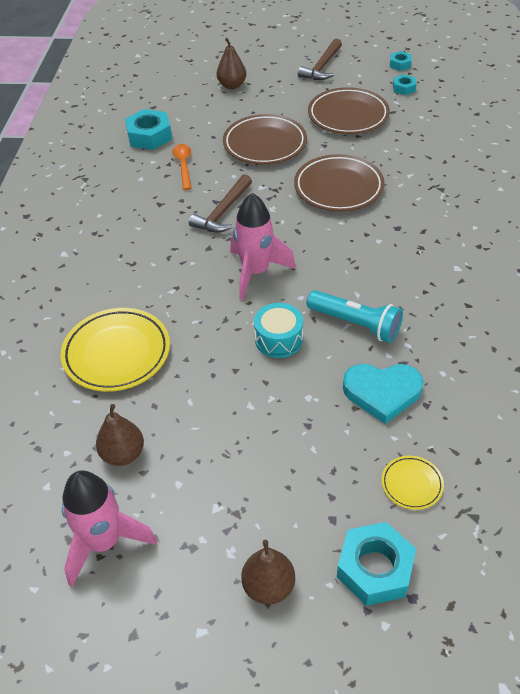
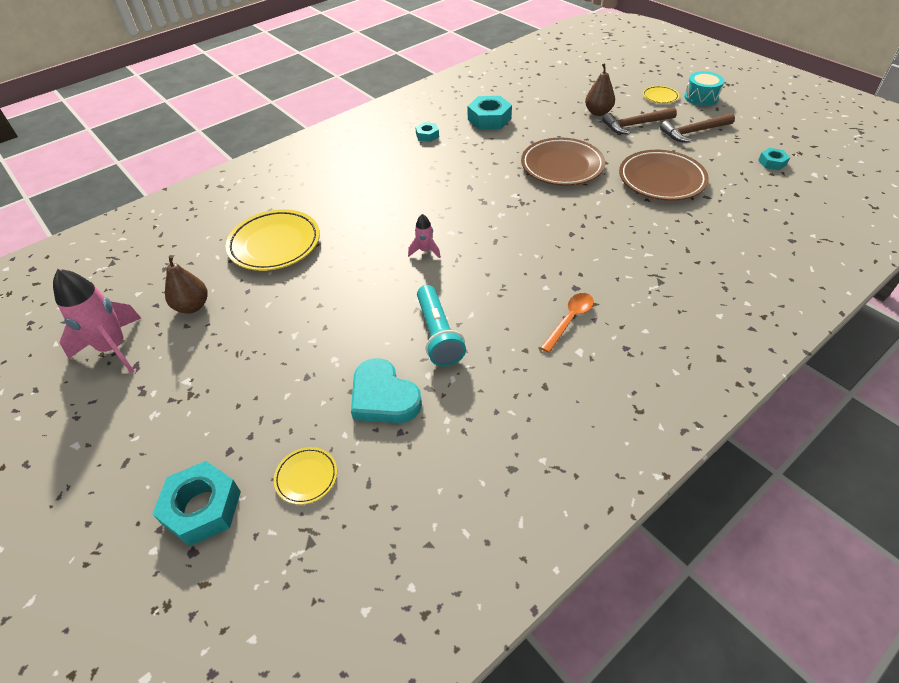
camera: 45 degrees right, 0 degrees up
orange spoon [172,144,192,190] -> orange spoon moved to [540,293,594,353]
brown hammer [189,174,252,233] -> brown hammer moved to [602,107,677,135]
pink rocket [230,193,296,300] -> pink rocket [408,214,441,258], size x0.48
brown pear [241,540,295,605] -> none
turquoise drum [254,303,303,358] -> turquoise drum moved to [684,71,725,106]
brown plate [294,154,385,211] -> none
turquoise nut [393,74,417,95] -> turquoise nut moved to [415,122,439,142]
none -> yellow plate [643,86,679,104]

